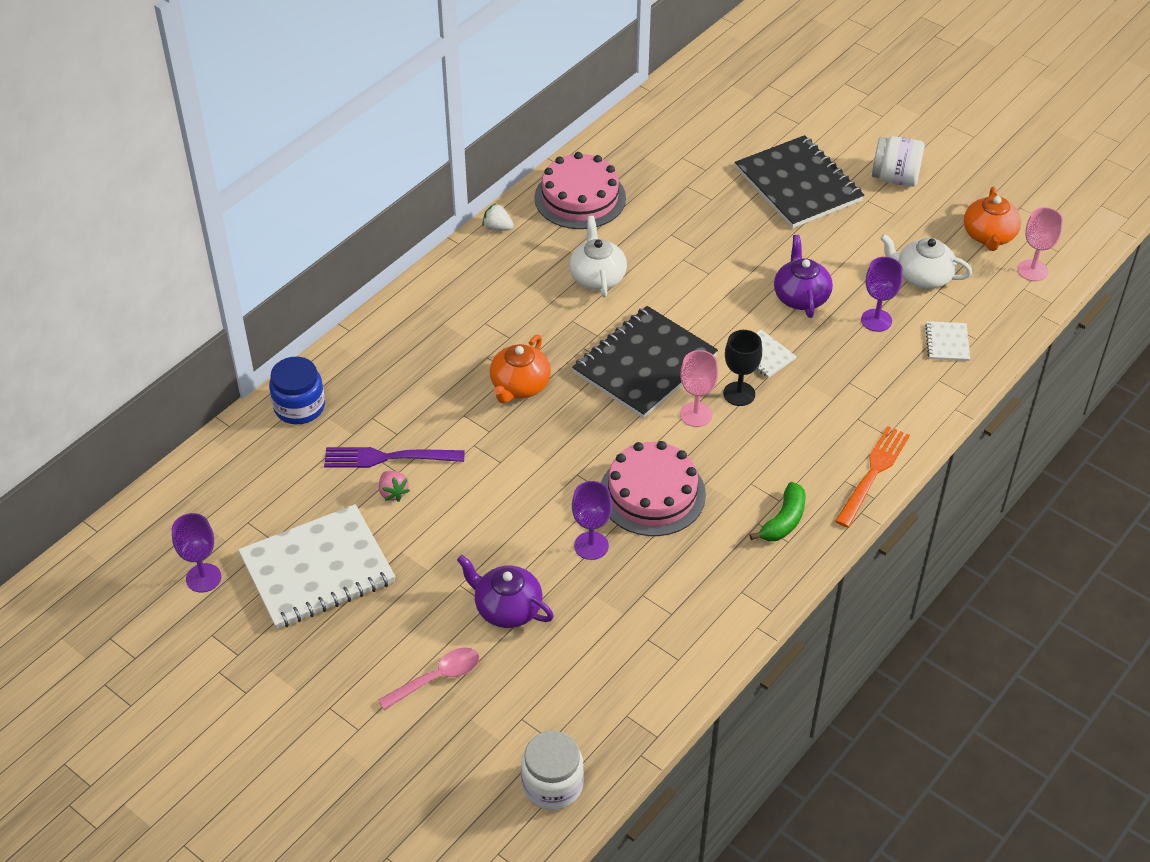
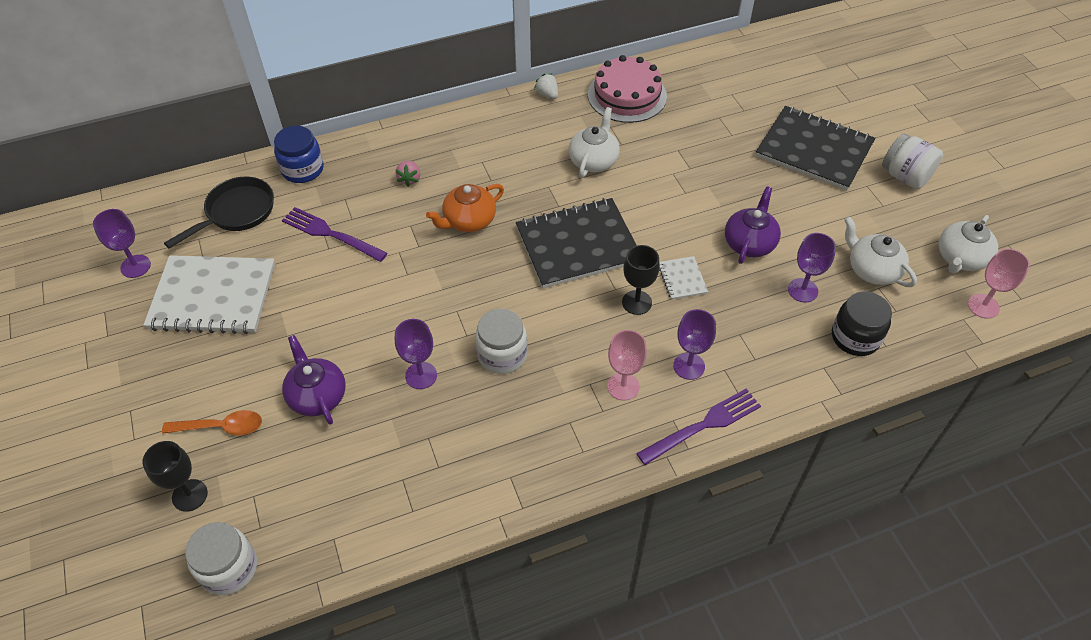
camera: 30 degrees right, 5 degrees up
pink spoon [378,648,479,710] -> orange spoon [162,410,262,435]
pink strawberry [379,471,410,502] -> pink strawberry moved to [396,161,420,187]
pink cake [601,441,706,536] -> white jar [475,309,527,374]
pink goblet [680,350,718,427] -> pink goblet moved to [607,330,647,401]
black notebook [735,135,864,228] -> black notebook turned 60 degrees counterclockwise [756,106,875,191]
green banana [749,482,806,541] -> none
orange fork [835,426,910,528] -> purple fork [636,389,761,465]
white notebook [925,321,970,361] -> black jar [832,291,892,356]
orange teapot [964,186,1021,251] -> white teapot [939,215,998,273]
none -> black goblet [142,441,208,512]
none -> black pan [164,177,274,248]
none -> purple goblet [673,309,716,380]

